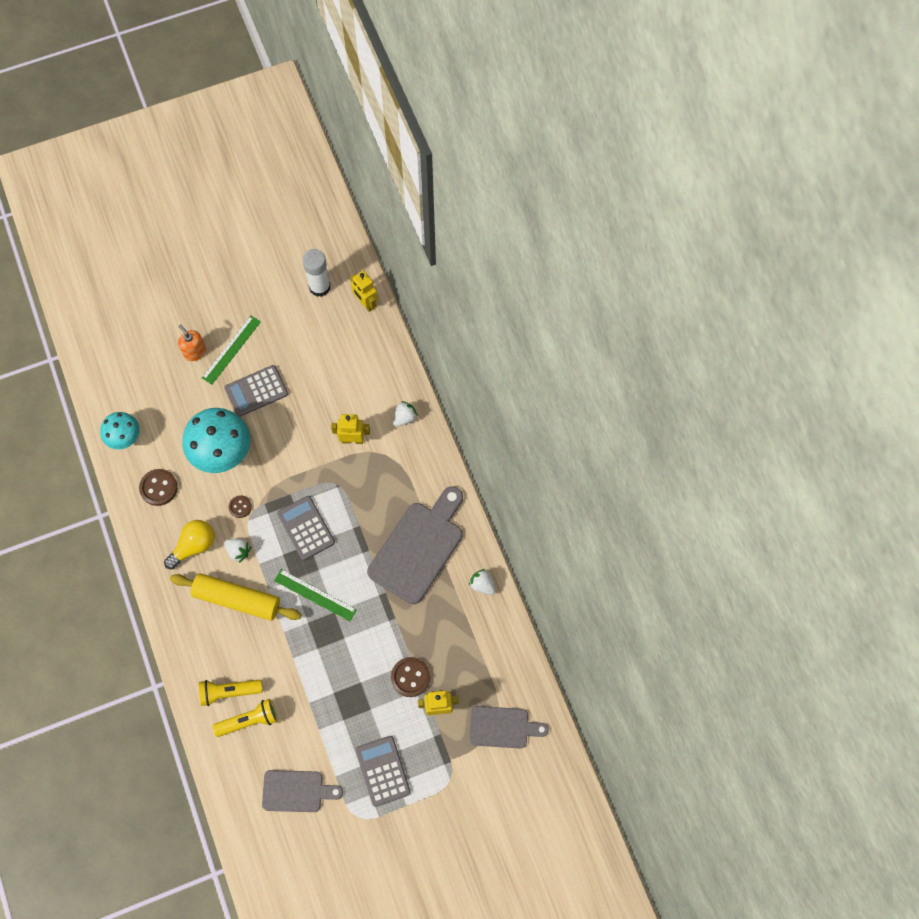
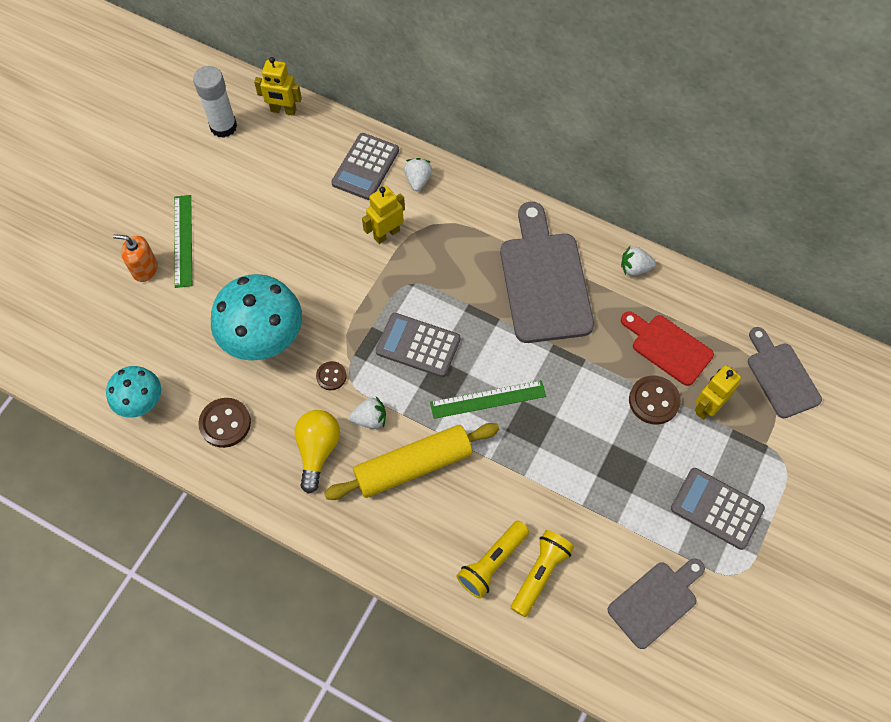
camera: 40 degrees left, 5 degrees down
grey calculator [224,365,288,417] -> grey calculator moved to [331,133,399,200]
grey cutting board [469,706,549,748] -> grey cutting board turned 75 degrees counterclockwise [748,327,822,418]
none -> red cutting board [621,311,714,386]

